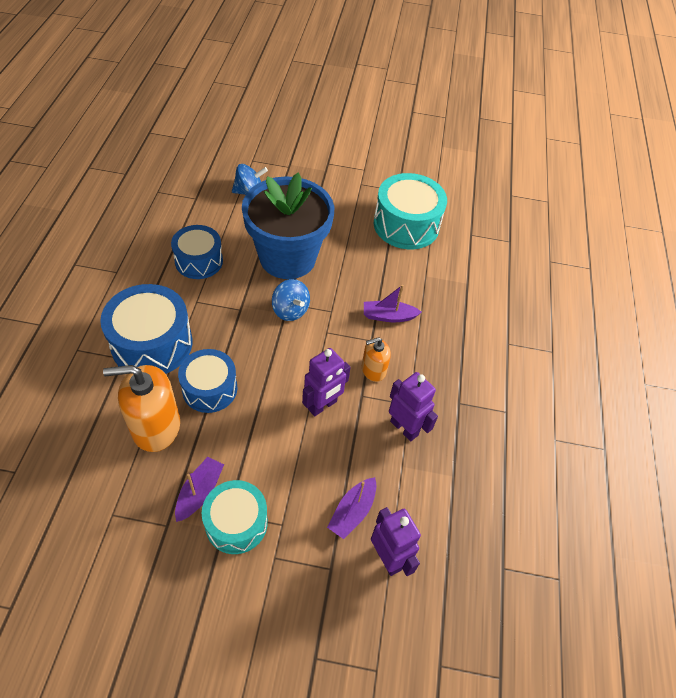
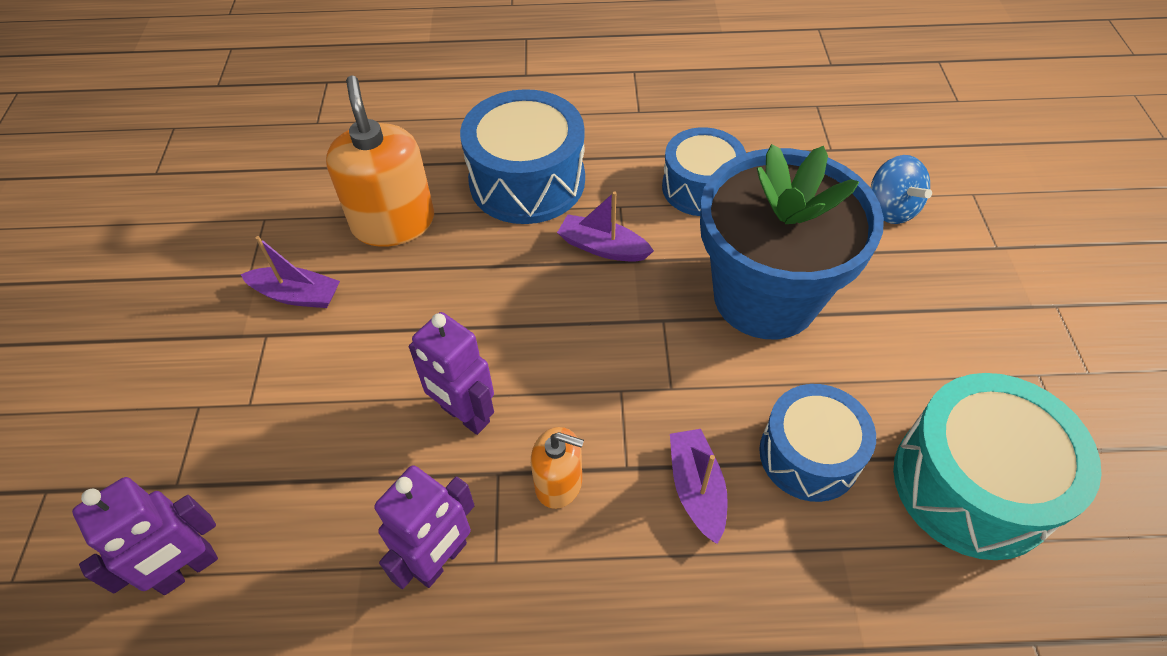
camera: 85 degrees right, 0 degrees up
blue drum [178,349,237,413] -> blue drum moved to [759,384,876,502]
turquoise drum [202,480,268,554] -> none
blue spinning top [272,279,310,321] -> none
purple boat [327,477,376,539] -> purple boat moved to [557,191,654,262]
orange soap dispenser [362,337,391,382] -> orange soap dispenser turned 135 degrees clockwise [531,427,584,509]

